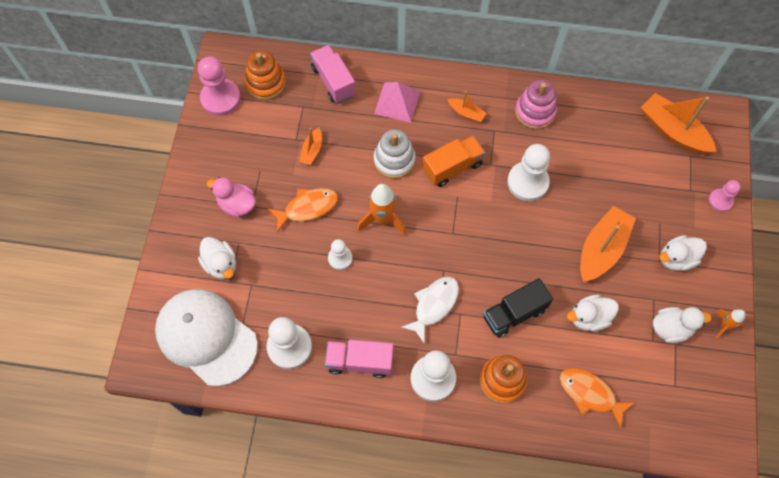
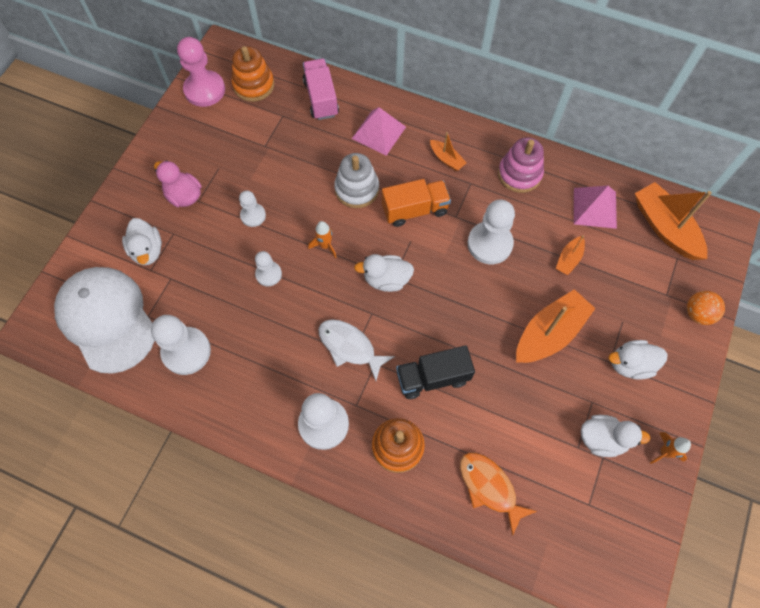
camera: 15 degrees right, 0 degrees up
orange fish [268,188,338,233] -> white pawn [239,190,266,227]
orange boat [299,128,322,165] -> orange boat moved to [556,235,585,275]
pink truck [325,340,393,378] -> none
orange rocket [357,184,406,236] -> orange rocket [308,221,337,259], size x0.58
white fish [400,276,459,344] -> white fish turned 105 degrees counterclockwise [319,319,395,381]
white duck [567,295,619,331] -> white duck moved to [354,254,414,292]
pink pawn [709,180,741,212] -> orange ball [687,291,725,325]
none -> pink pyramid [574,186,617,229]

